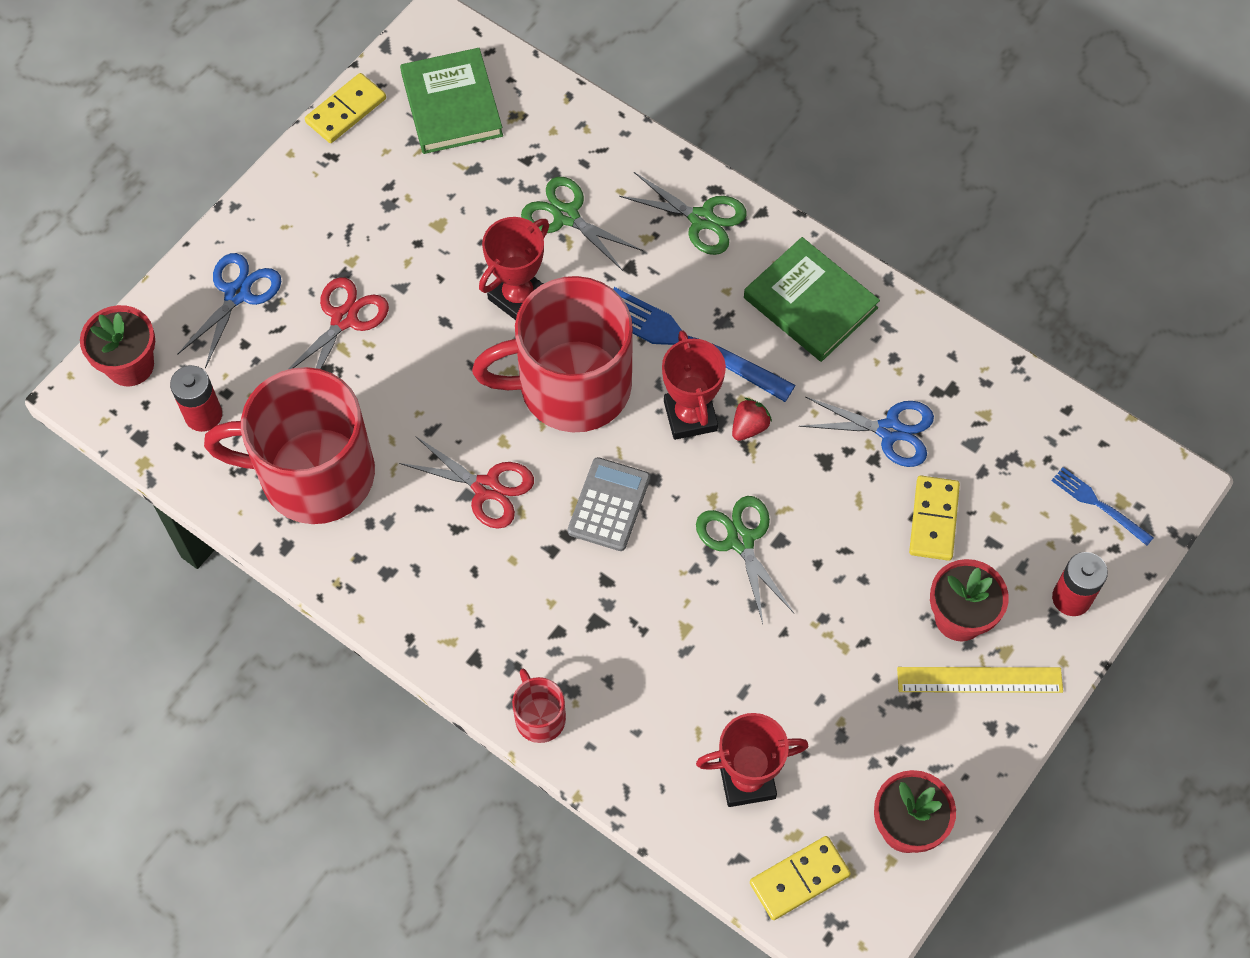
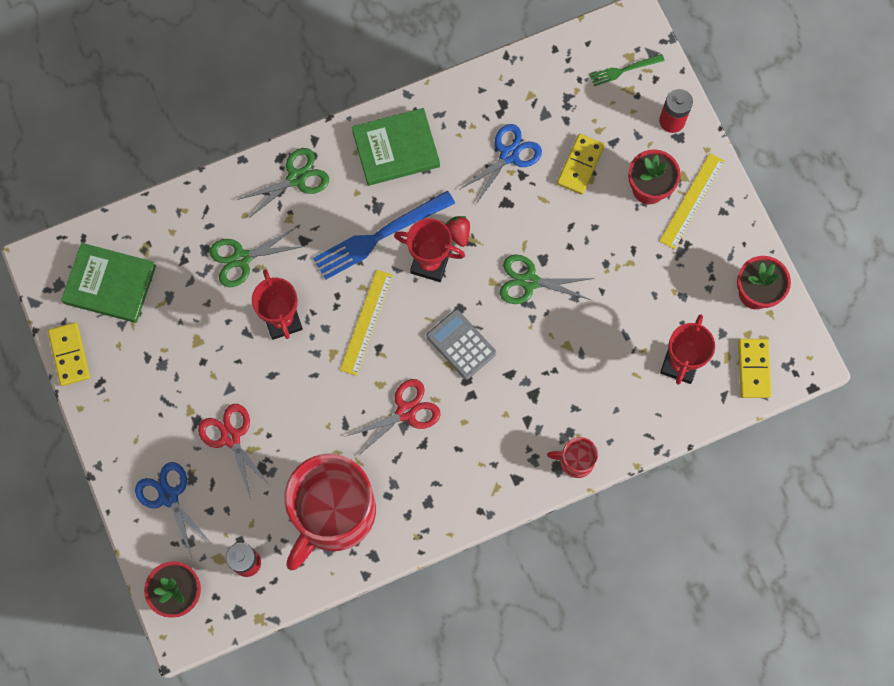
camera: 60 degrees left, 10 degrees up
red mug [472,276,633,432] -> yellow ruler [340,270,393,376]
yellow domino [909,476,960,561] -> yellow domino turned 75 degrees clockwise [557,134,605,195]
blue fork [1051,467,1154,546] -> green fork [590,54,665,86]

